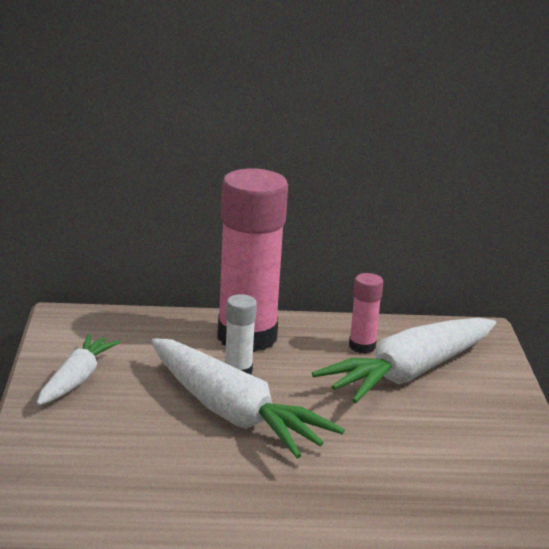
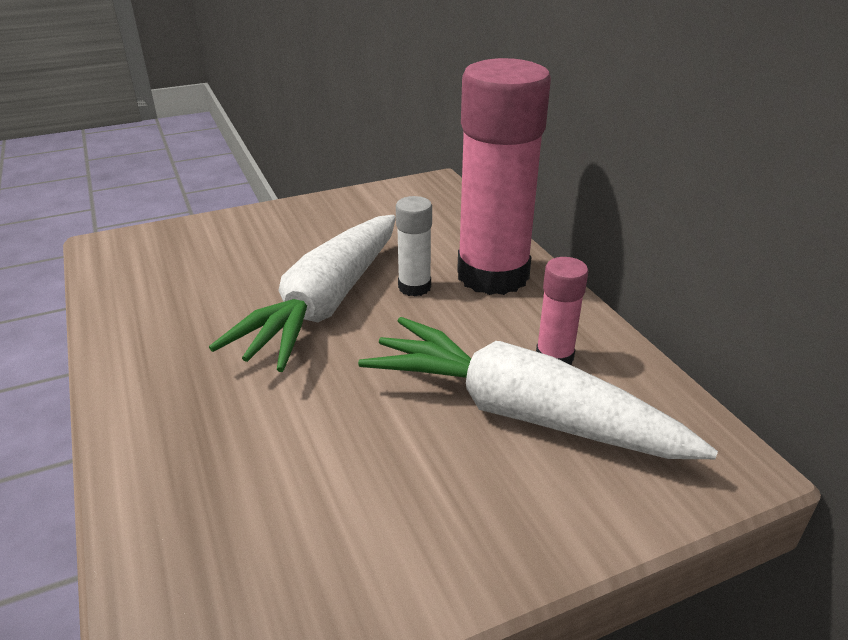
camera: 70 degrees right, 10 degrees up
white carrot [37,334,120,405] -> none

